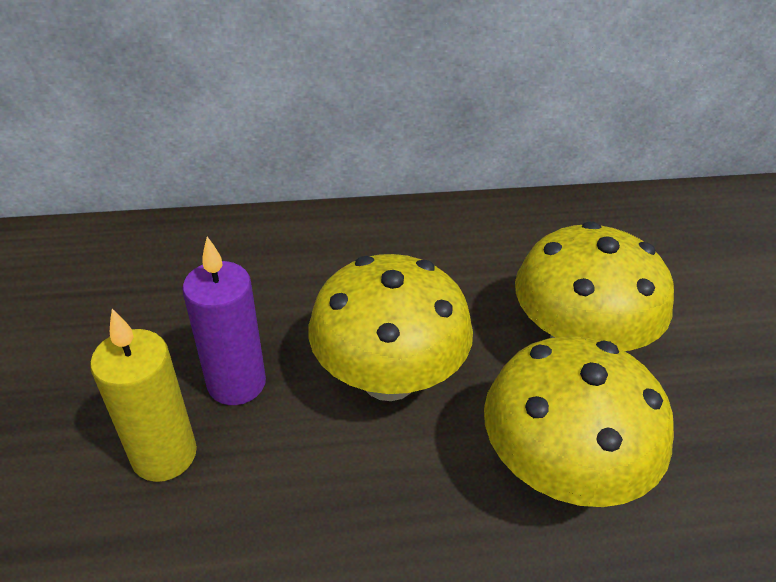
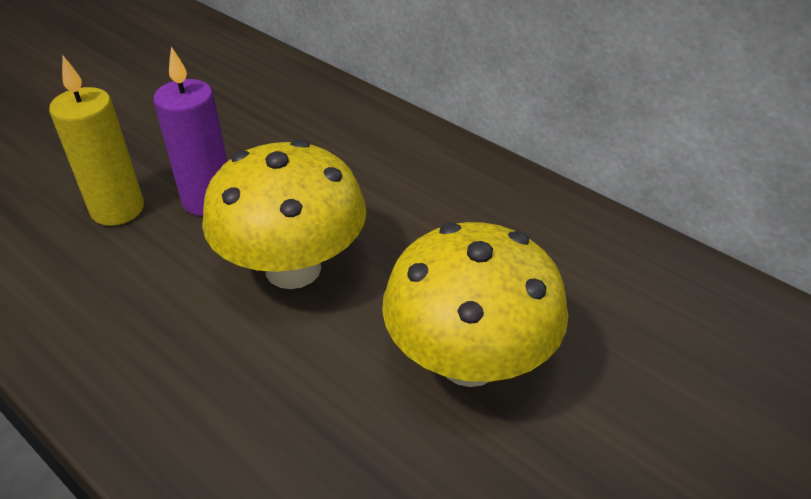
camera: 50 degrees right, 0 degrees up
yellow mushroom [484,336,674,507] -> none

